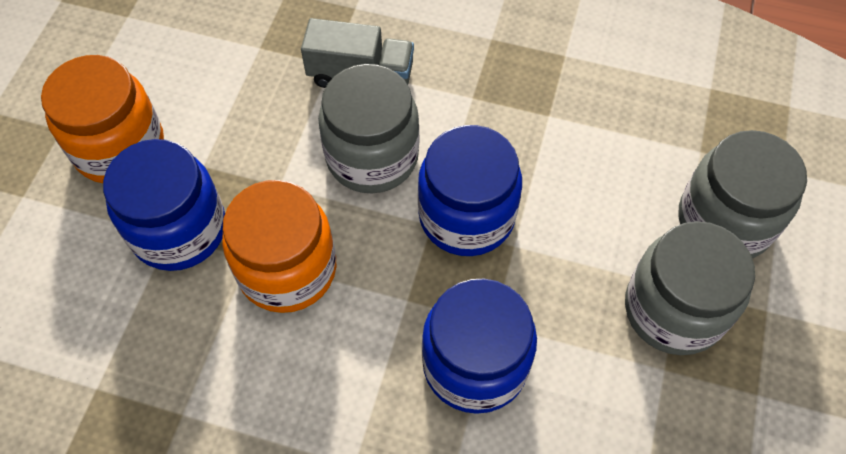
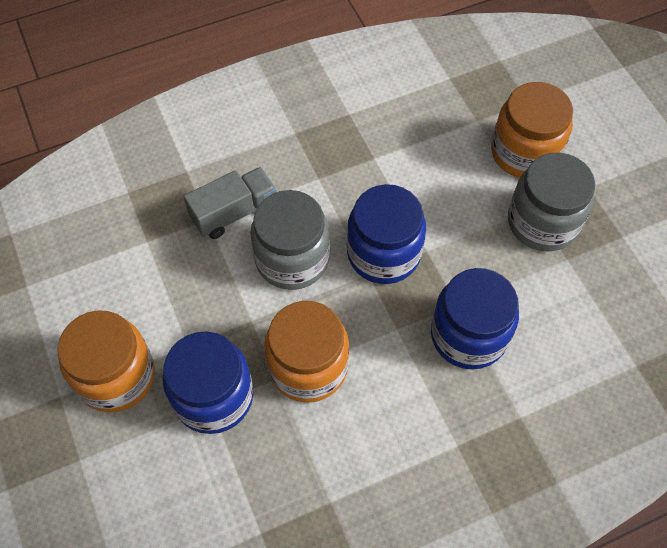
camera: 40 degrees left, 0 degrees up
grey jar [678,130,807,259] -> orange jar [491,82,573,178]

